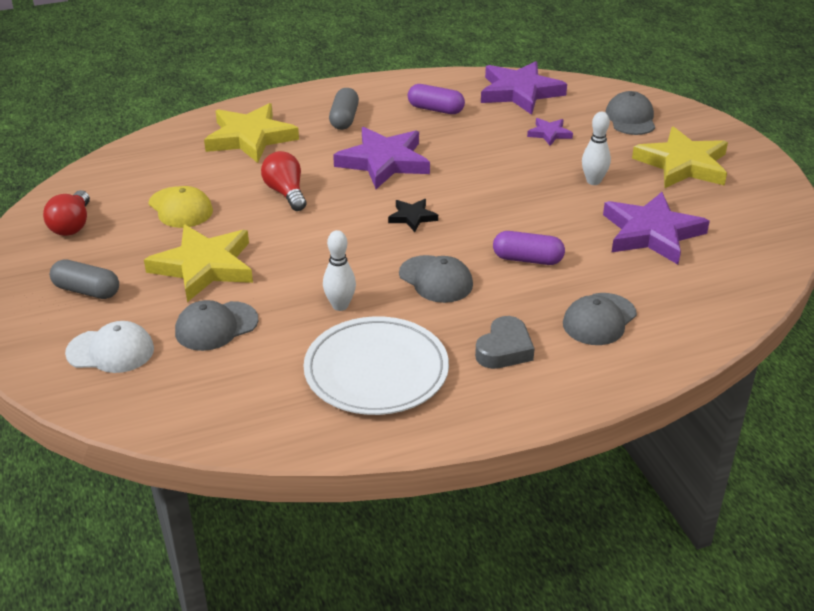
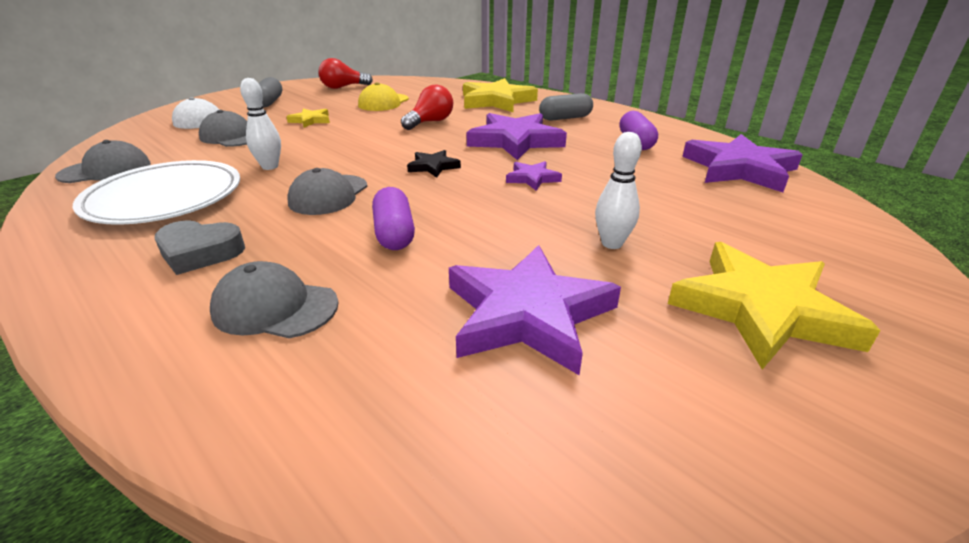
camera: 65 degrees right, 5 degrees down
yellow star [144,225,253,302] -> yellow star [286,109,330,128], size x0.48
purple star [527,118,573,146] -> purple star moved to [506,161,562,191]
grey cap [605,91,655,135] -> grey cap moved to [55,140,151,183]

